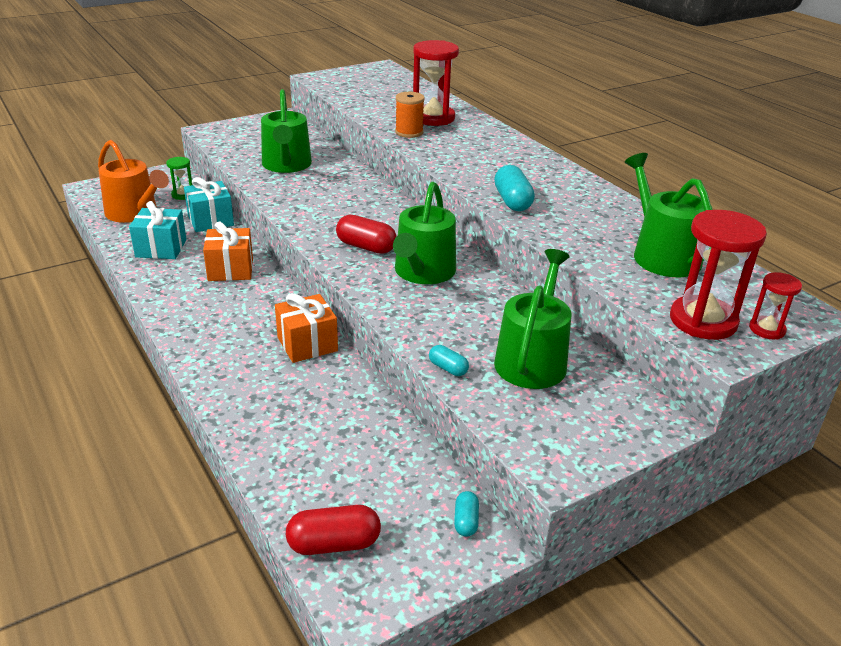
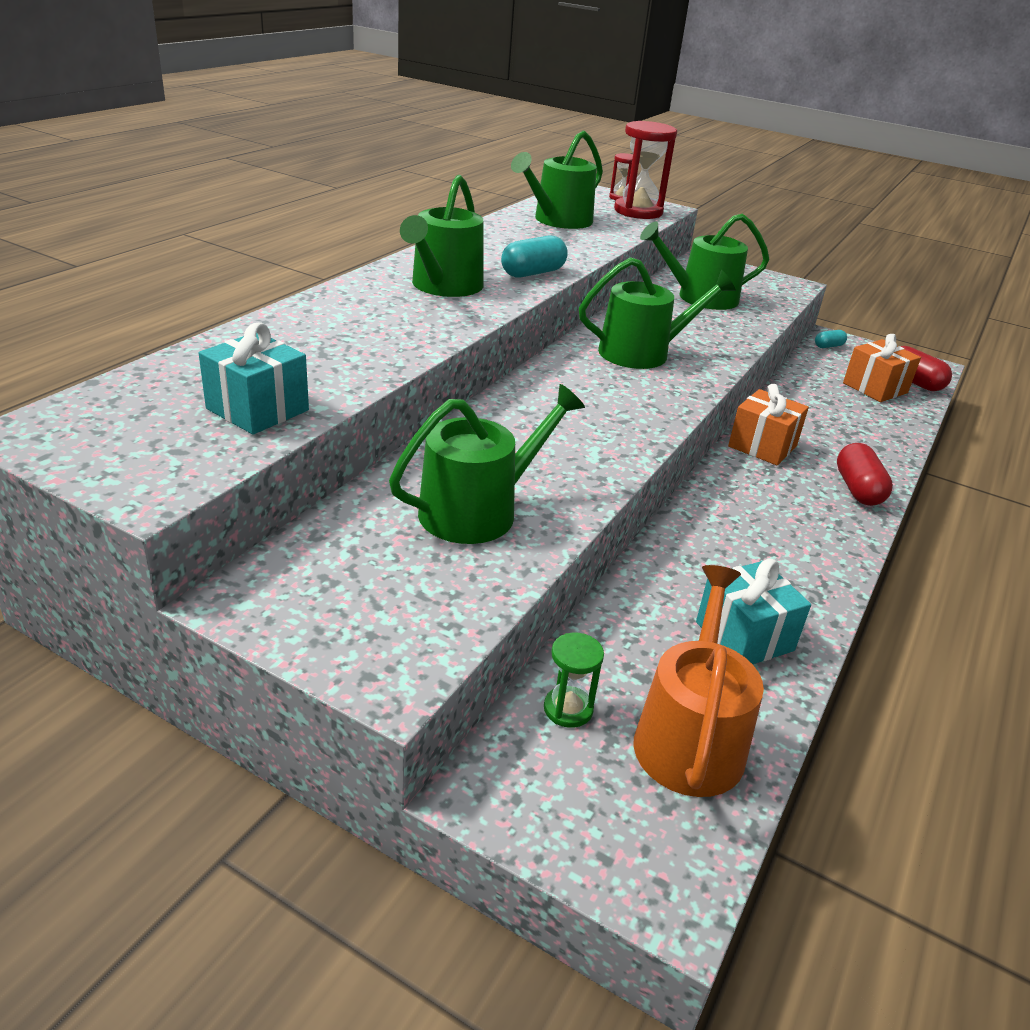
camera: 120 degrees left, 0 degrees up
turquoise gift [184,177,234,232] -> turquoise gift moved to [199,322,309,435]
orange gift [203,222,253,281] -> orange gift moved to [843,334,921,402]
red capsule [336,214,397,254] -> red capsule moved to [837,443,893,506]
orange spool [395,92,425,138] -> none
red hourglass [413,40,459,126] -> none
turquoise capsule [429,345,469,376] -> none
none -> green watering can [400,175,484,297]

